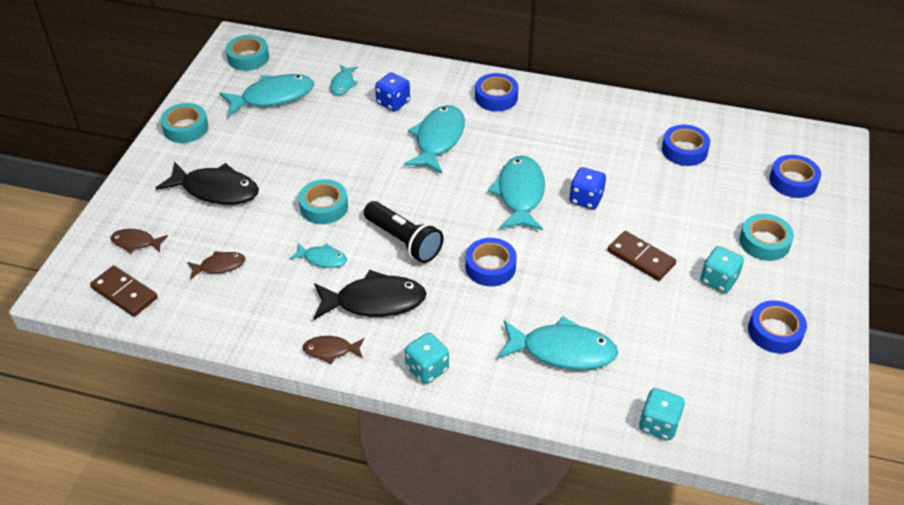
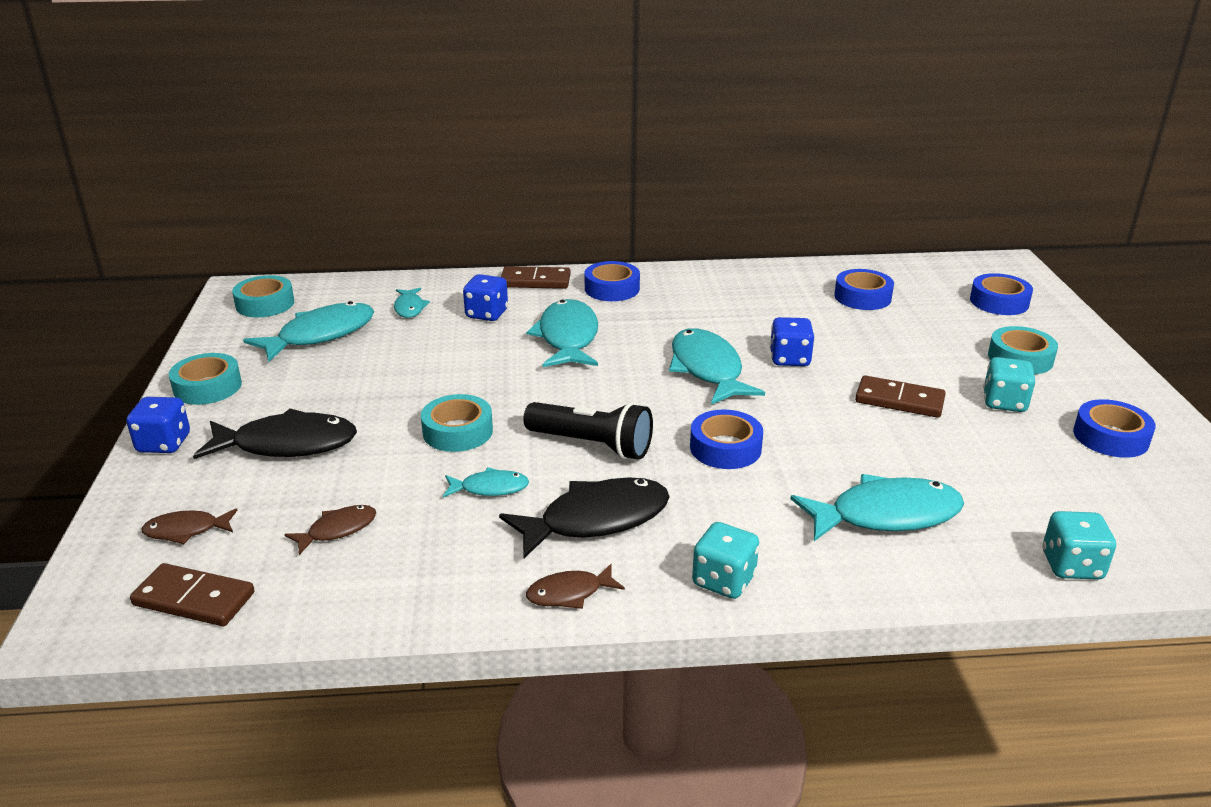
camera: 20 degrees left, 15 degrees down
none -> blue dice [126,397,190,453]
none -> brown domino [501,266,571,289]

